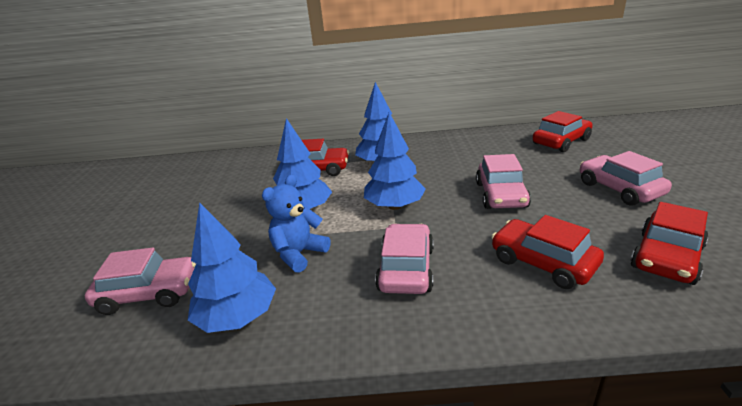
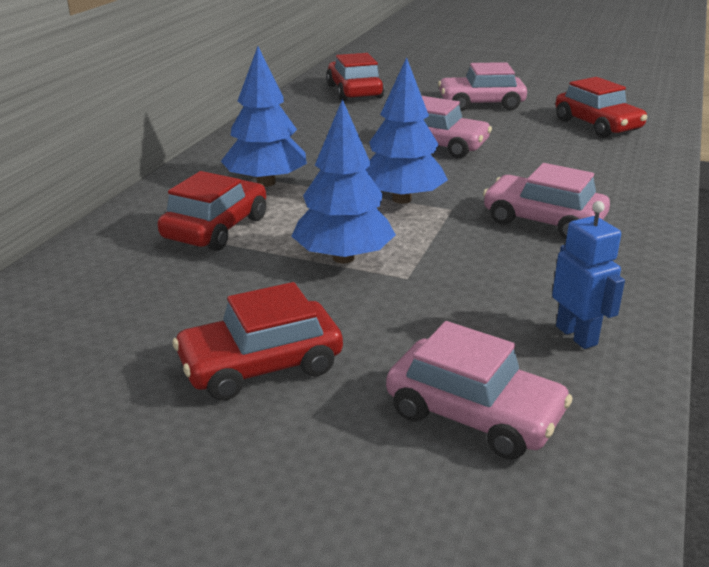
camera: 70 degrees left, 0 degrees up
pink car [85,248,196,315] -> pink car turned 105 degrees clockwise [386,321,573,460]
blue tree [188,202,276,333] -> blue robot [552,201,625,349]
blue teddy bear [262,175,330,273] -> none
red car [492,215,604,289] -> red car moved to [173,282,343,401]

